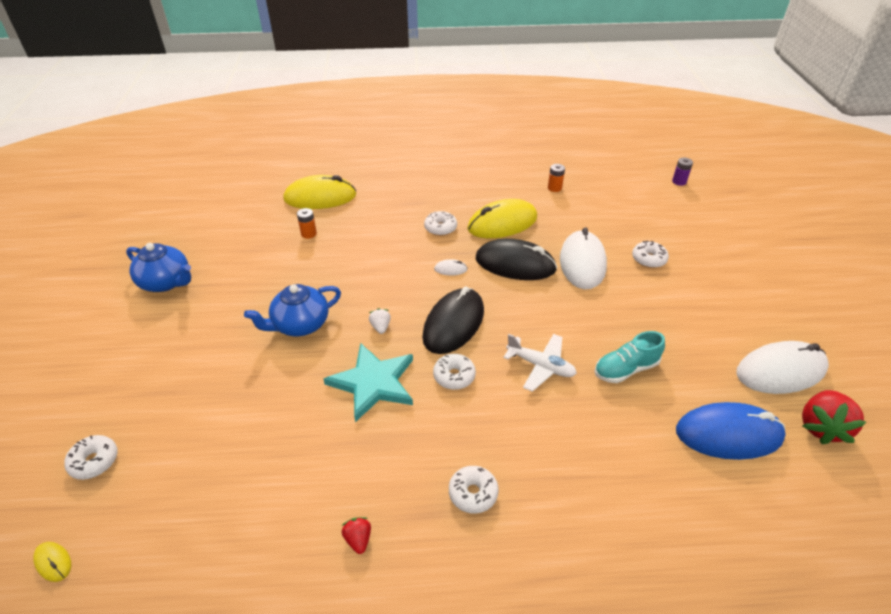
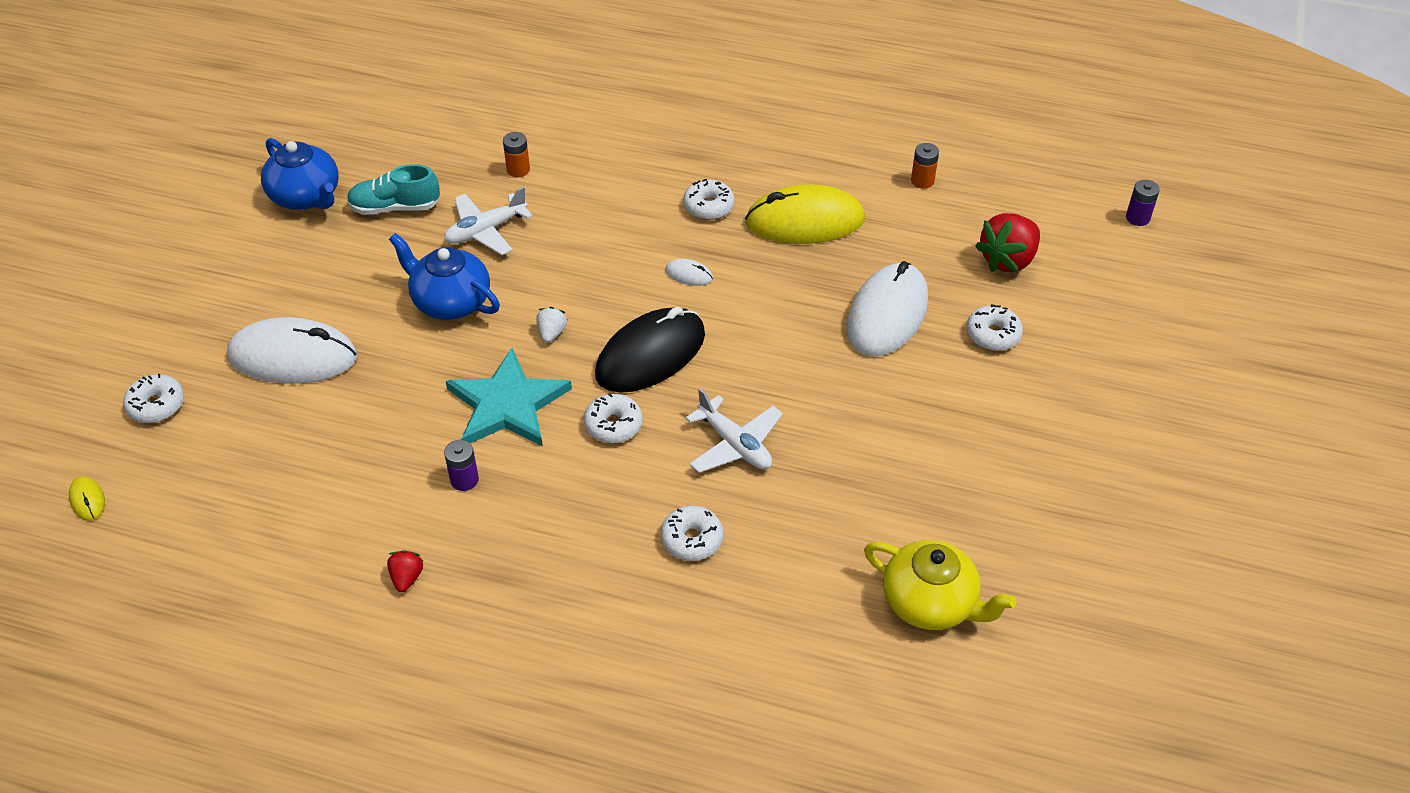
camera: 20 degrees right, 5 degrees up
blue teapot [244,284,341,336] -> blue teapot turned 45 degrees clockwise [389,233,500,320]
yellow mouse [283,175,356,209] -> none
white donut [449,466,499,514] -> white donut moved to [661,506,723,561]
black mouse [476,239,557,280] -> none
turquoise shoe [594,331,665,383] -> turquoise shoe moved to [347,164,440,215]
blue mouse [676,402,786,460] -> yellow teapot [864,540,1016,630]
white mouse [736,341,829,394] -> white mouse moved to [227,317,357,384]
red strawberry [802,390,866,444] -> red strawberry moved to [975,213,1040,273]
none -> white plane [444,187,533,255]
none -> purple battery [444,440,479,491]

